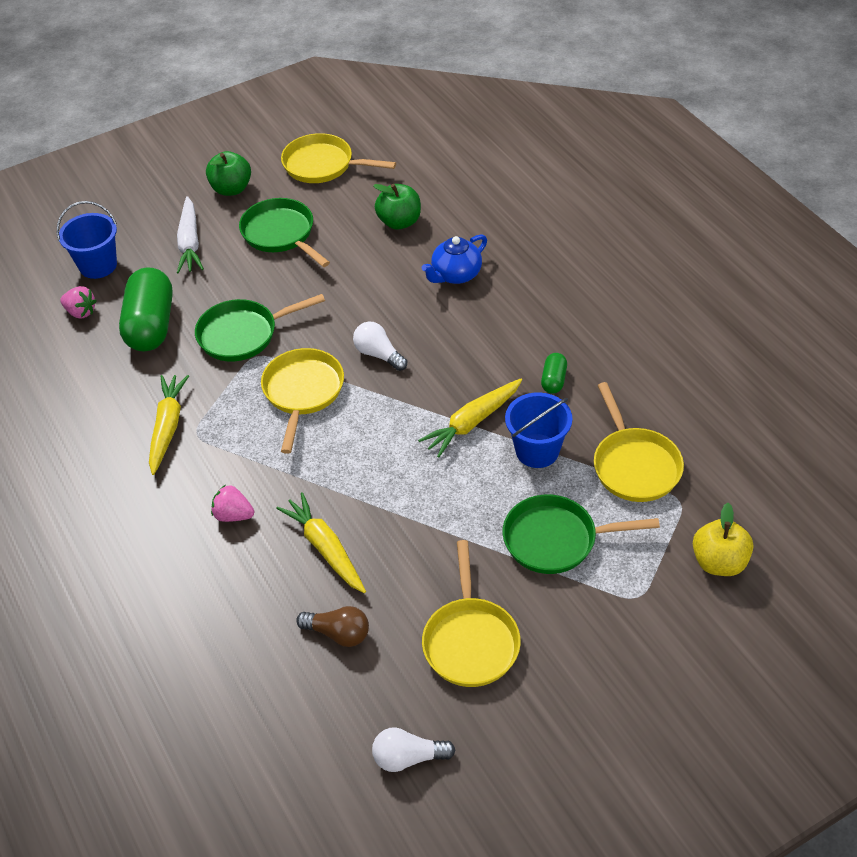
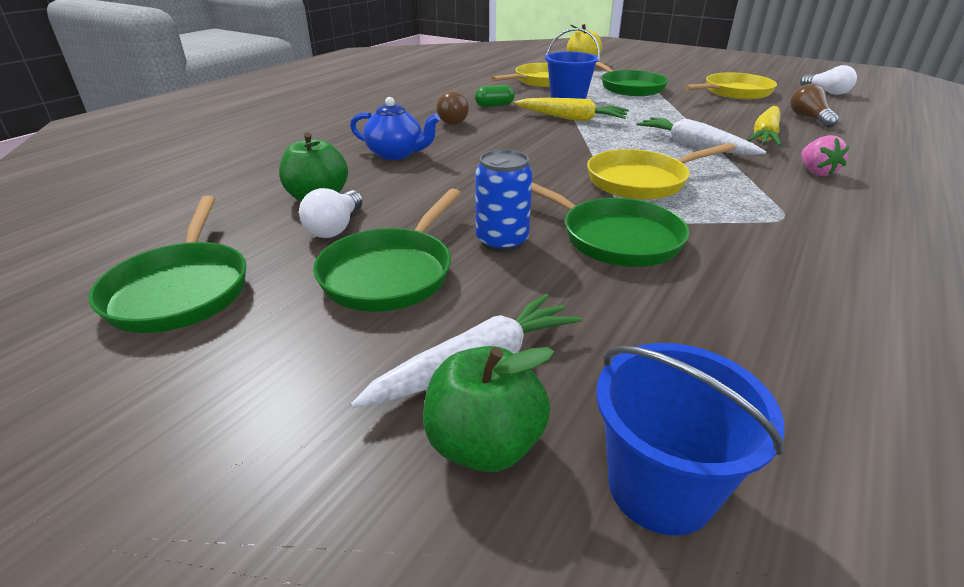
camera: 120 degrees left, 15 degrees down
pink strawberry [60,286,97,319] -> none
green capsule [119,267,173,351] -> none
yellow carrot [149,375,189,475] -> none
green apple [206,151,251,196] -> green apple moved to [423,346,555,472]
yellow pan [281,133,396,183] -> green pan [88,195,246,333]
white light bulb [353,322,407,371] -> white light bulb moved to [299,188,363,238]
none -> brown light bulb [437,91,469,125]
none -> blue can [475,150,533,252]
none -> white carrot [636,117,766,155]

